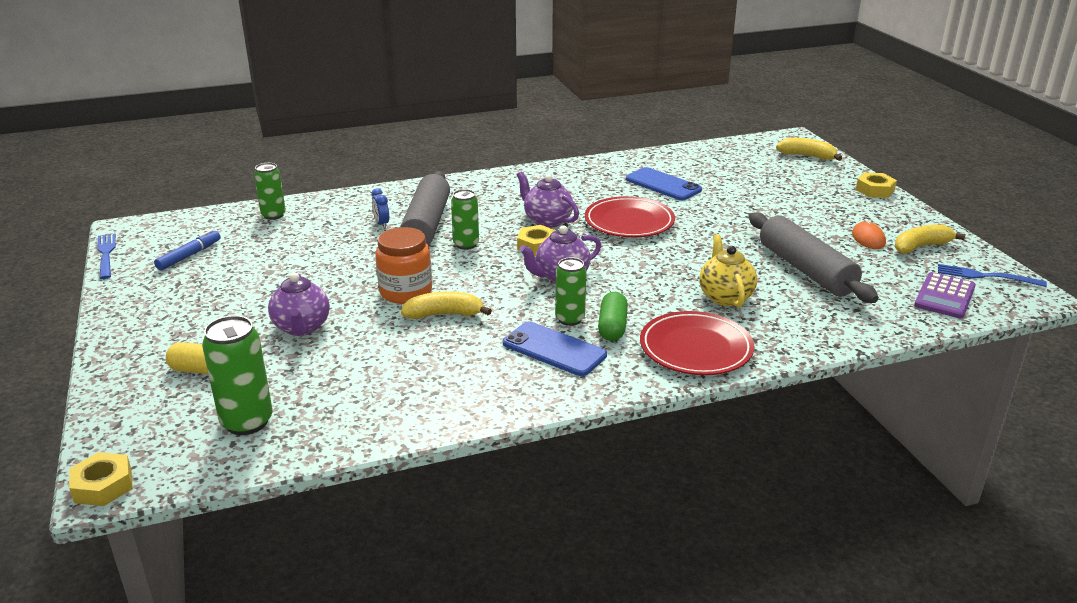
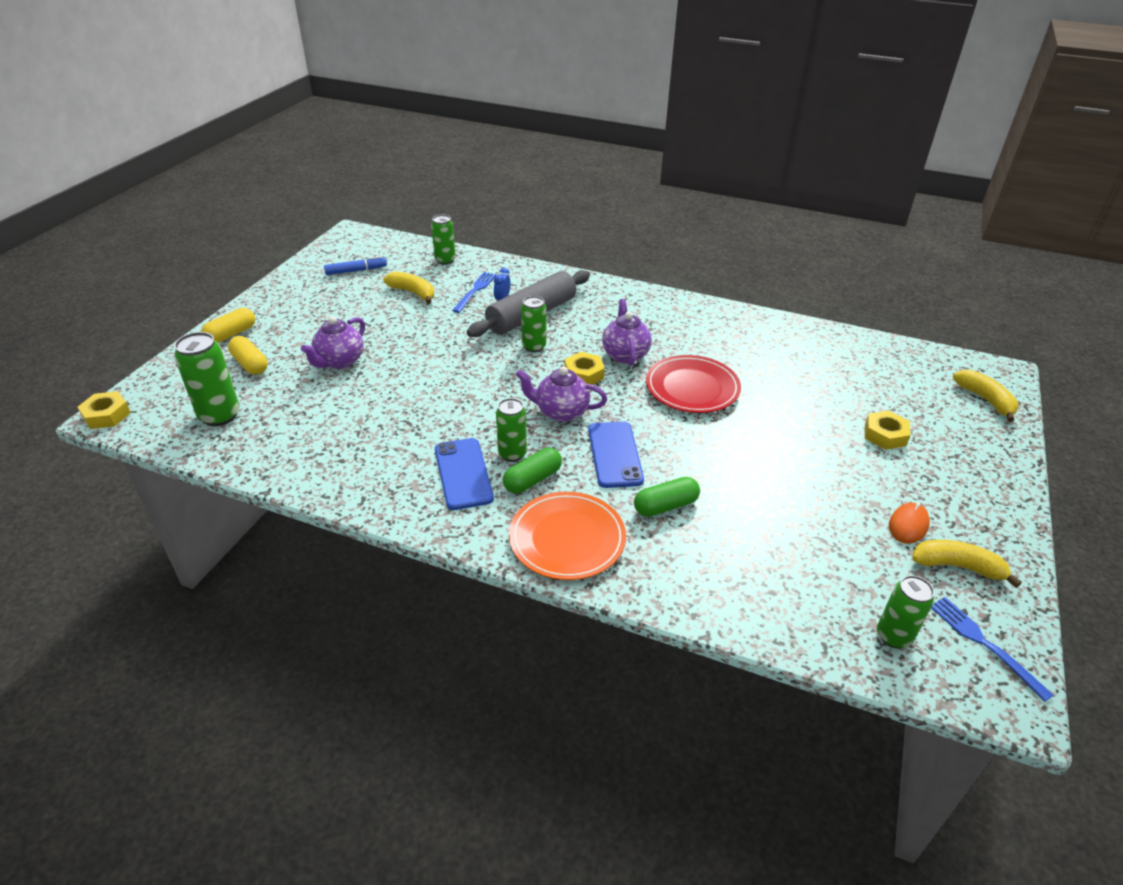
camera: 40 degrees right, 10 degrees up
blue fork [97,233,116,279] -> blue fork moved to [452,272,497,313]
orange jar [375,227,432,304] -> none
yellow banana [401,291,492,319] -> yellow banana moved to [383,271,434,304]
blue phone [626,167,702,200] -> blue phone moved to [588,421,644,488]
red plate [640,311,754,375] -> orange plate [509,492,626,580]
yellow teapot [699,234,757,307] -> green capsule [634,477,700,517]
grey rolling pin [749,212,879,303] -> none
yellow nut [856,172,897,198] -> yellow nut moved to [865,411,911,450]
purple calculator [914,272,976,319] -> green can [877,575,934,649]
none -> yellow capsule [201,308,255,343]

